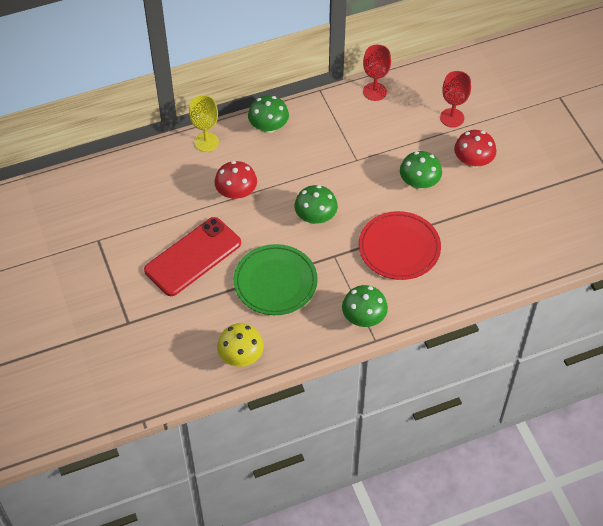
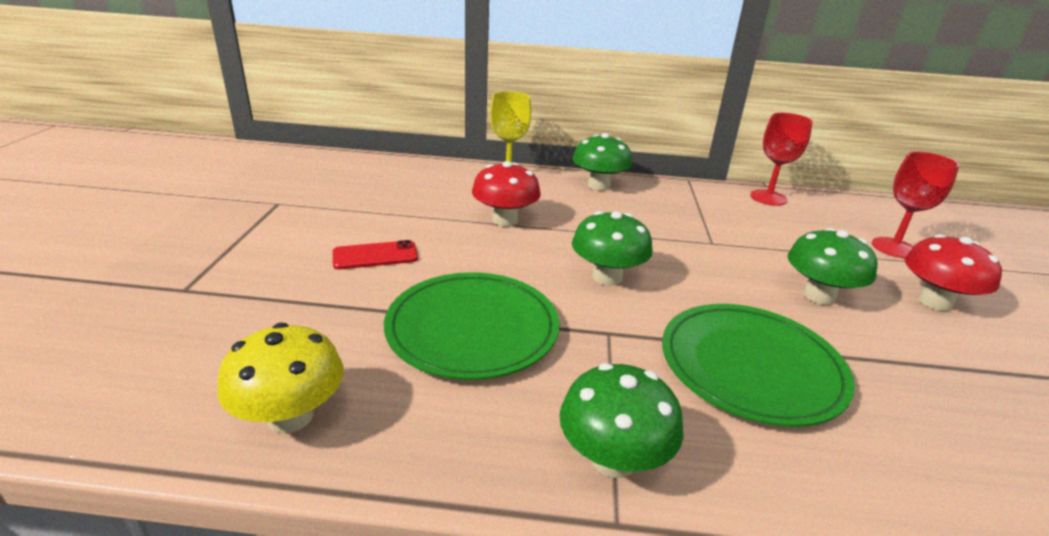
camera: 25 degrees right, 25 degrees down
red phone [144,217,241,296] -> red phone [333,240,418,269], size x0.48
red plate [359,211,441,280] -> green plate [662,304,855,427]

